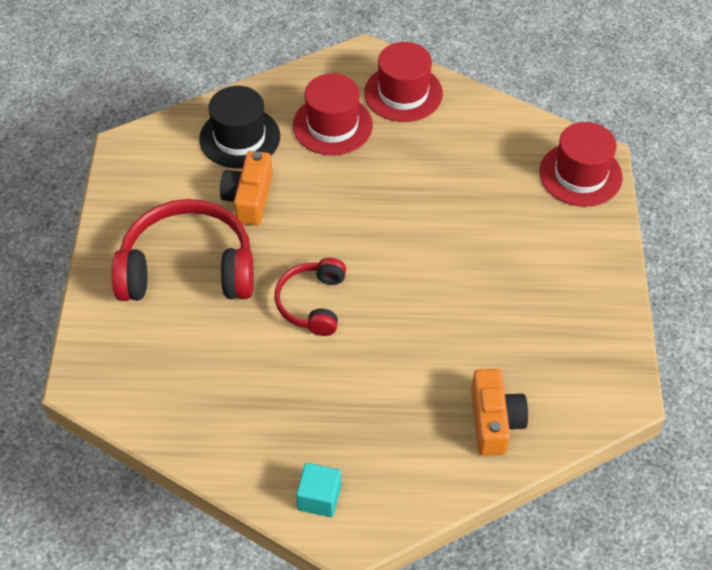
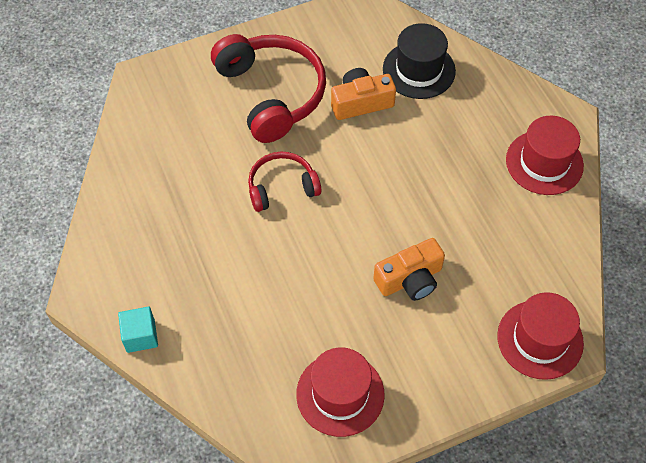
camera: 65 degrees right, 5 degrees up
red hat [293,73,373,155] -> red hat moved to [296,347,385,437]
turquoise cube [296,463,341,517] -> turquoise cube moved to [118,307,158,353]
orange camera [471,369,528,456] -> orange camera moved to [373,238,445,301]

